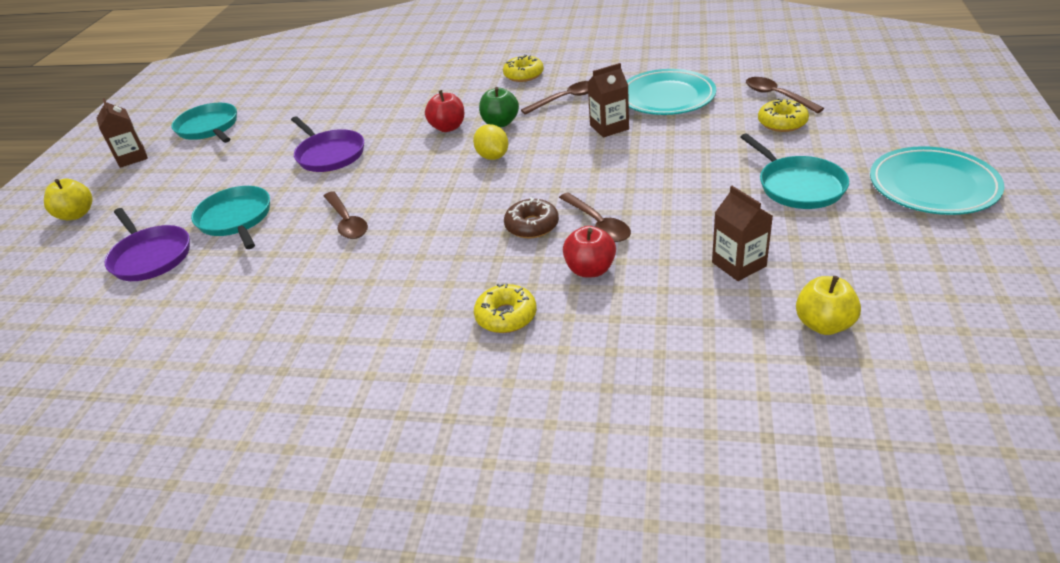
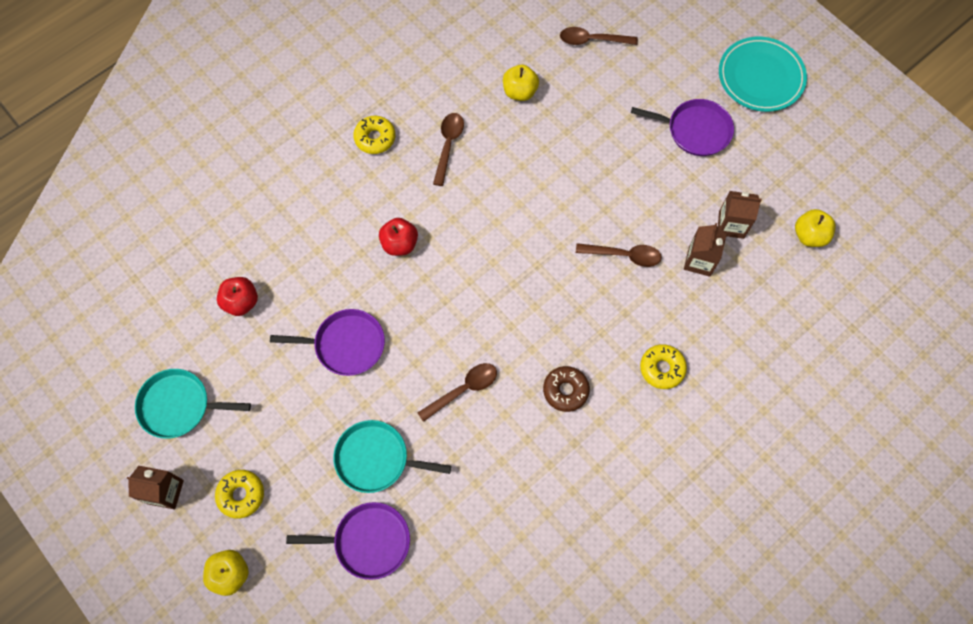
camera: 55 degrees left, 30 degrees up
brown spoon [324,191,368,239] -> brown spoon turned 45 degrees counterclockwise [418,363,497,422]
yellow lemon [473,124,508,160] -> none
green apple [479,87,519,127] -> none
brown donut [504,197,559,239] -> brown donut moved to [543,366,590,412]
red apple [563,226,616,278] -> red apple moved to [217,277,258,316]
brown carton [587,63,629,138] -> brown carton moved to [684,223,727,277]
turquoise plate [626,69,716,115] -> yellow apple [503,65,539,101]
turquoise pan [740,133,849,209] -> purple pan [631,99,734,156]
yellow donut [758,98,809,132] -> yellow donut moved to [215,470,264,519]

